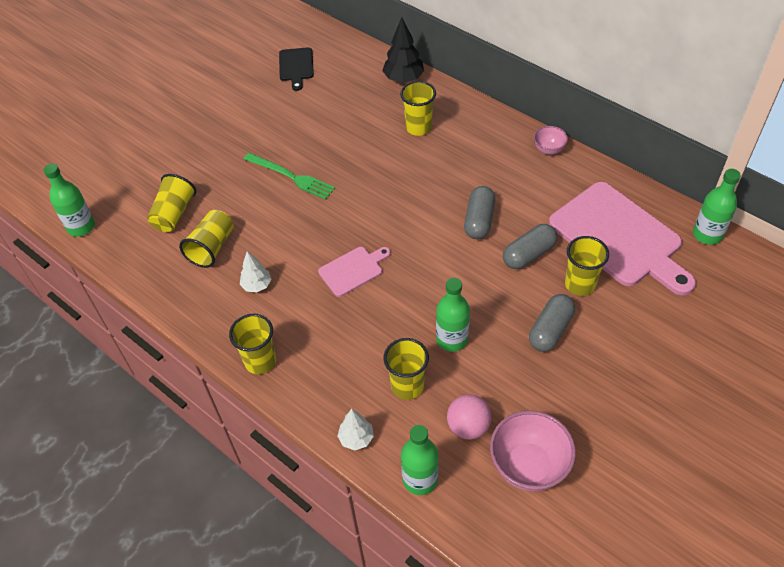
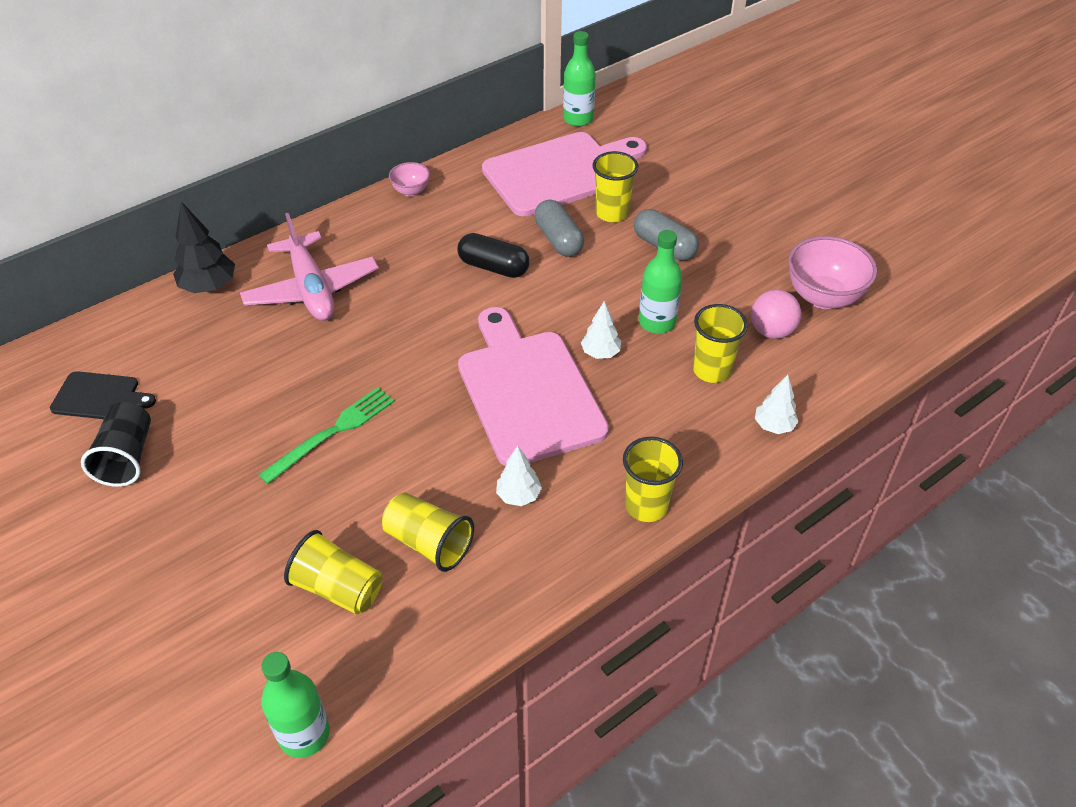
camera: 80 degrees left, 5 degrees down
pink cutting board [318,247,391,297] -> pink cutting board [458,307,609,466], size x2.08
yellow cup [400,81,436,136] -> pink plane [240,213,379,321]
green bottle [401,425,439,495] -> none
grey capsule [464,186,495,239] -> black capsule [458,233,529,278]
none -> black cup [81,402,151,487]
none -> white tree [581,301,621,359]

